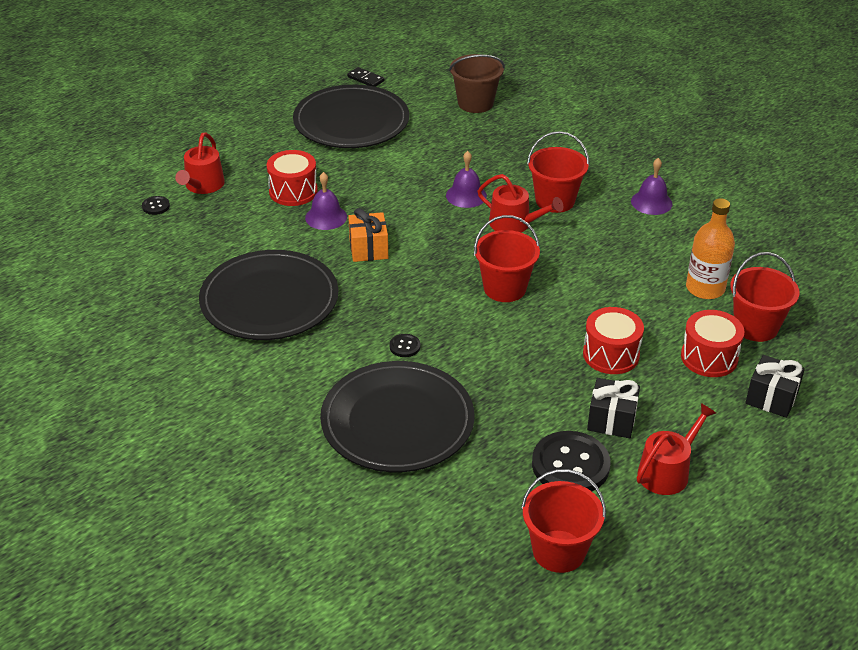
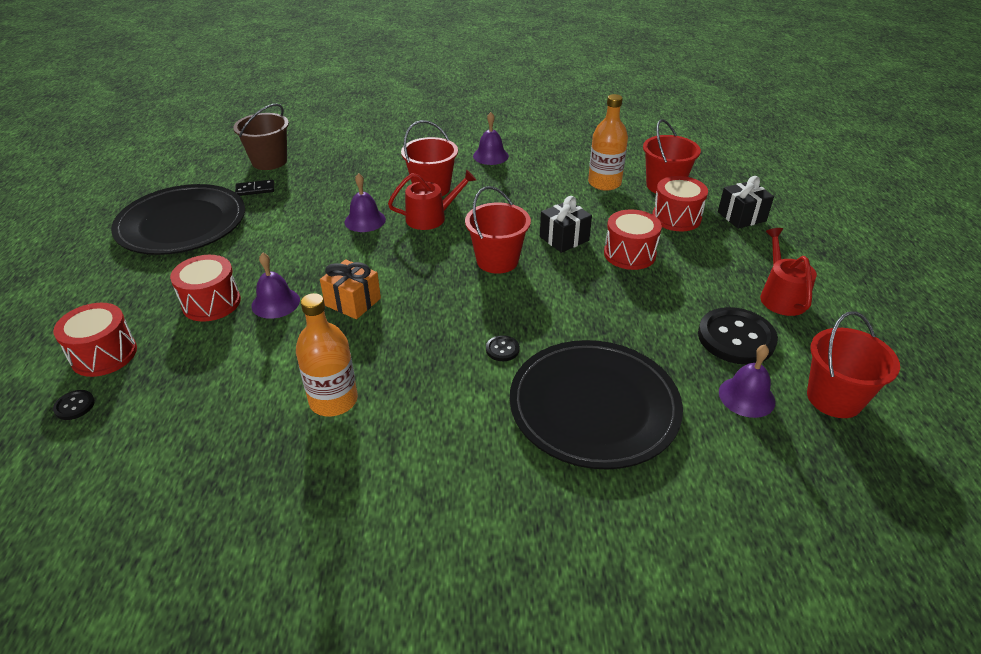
camera: 50 degrees left, 0 degrees up
red watering can [175,132,225,194] -> red drum [53,303,137,377]
black plate [199,250,338,340] -> orange bottle [296,293,358,416]
black domino [347,67,384,87] -> black domino moved to [235,180,274,196]
black gift [587,378,640,438] -> black gift moved to [540,196,592,253]
none -> purple bell [719,345,776,418]

